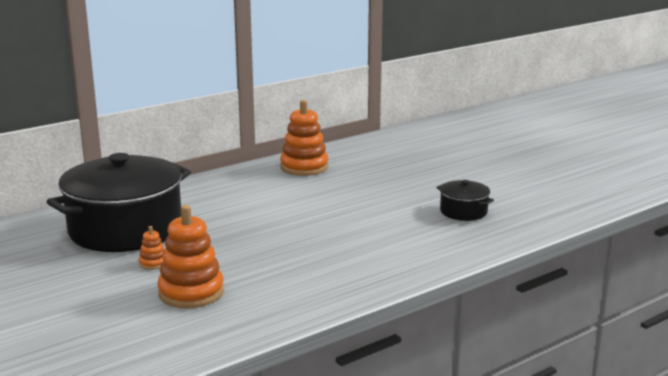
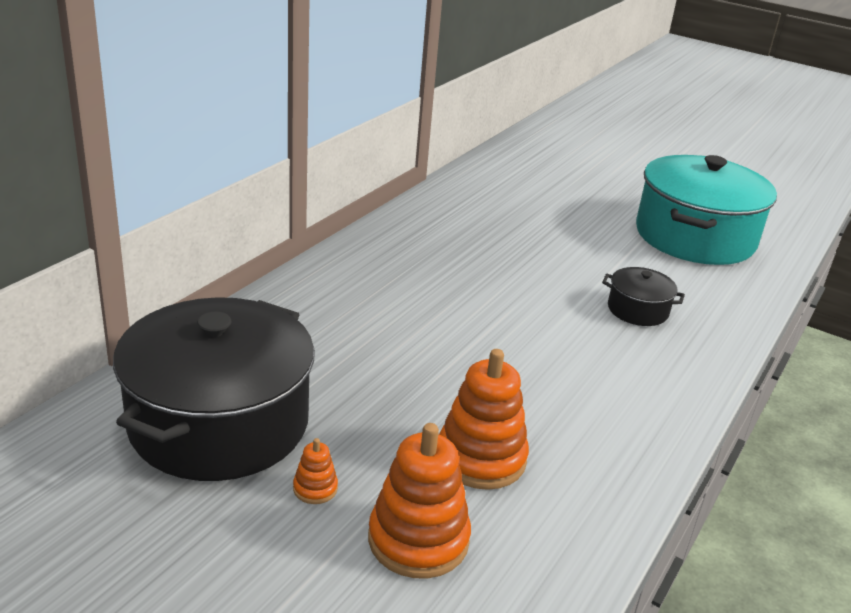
camera: 25 degrees left, 10 degrees up
orange stacking toy [280,100,328,176] -> orange stacking toy moved to [439,349,529,490]
none -> turquoise pot [636,155,777,265]

